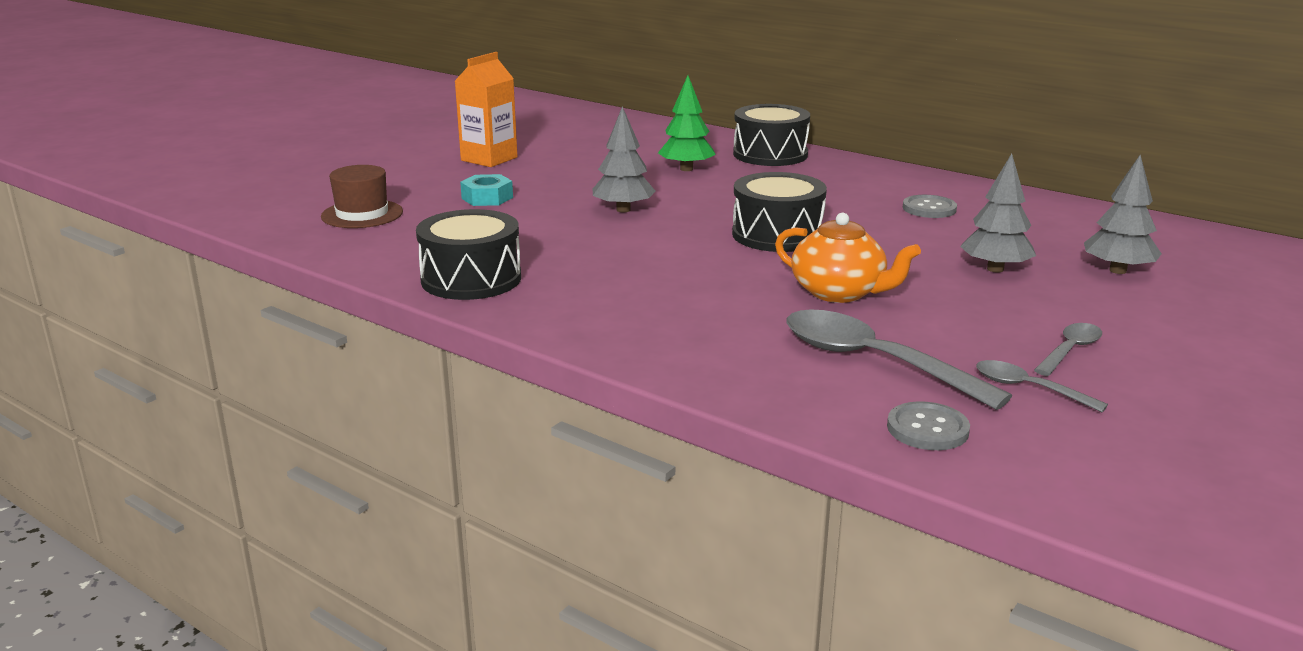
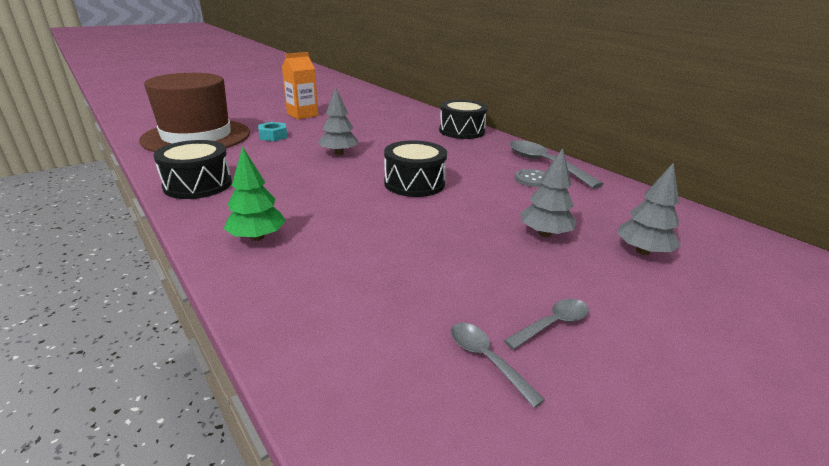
camera: 15 degrees right, 5 degrees up
brown hat [321,165,403,228] -> brown hat [139,73,250,152], size x2.19
green tree [658,75,716,171] -> green tree moved to [224,146,286,241]
orange teapot [775,213,921,303] -> none
grey spoon [786,309,1012,410] -> grey spoon moved to [509,140,603,188]
grey button [887,401,970,450] -> none

